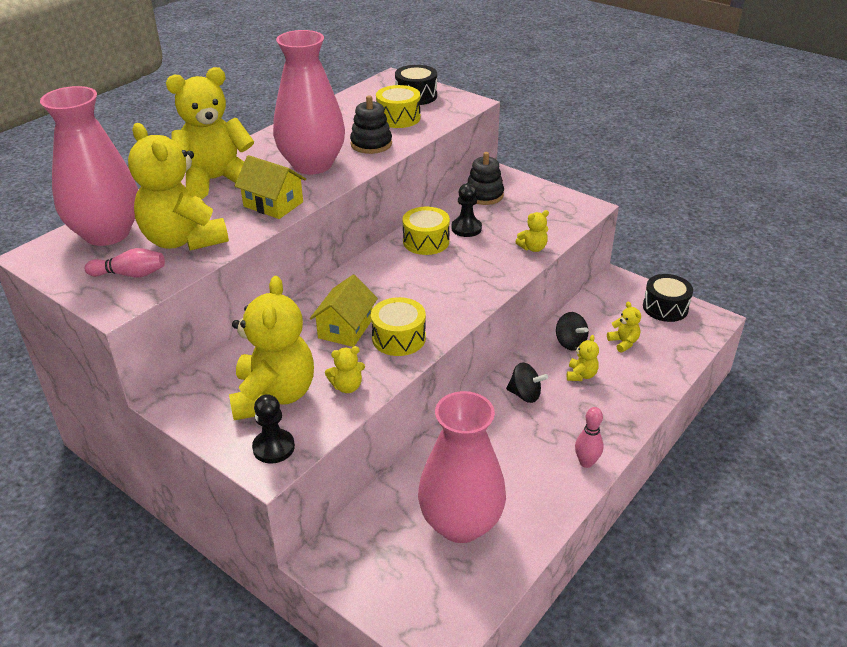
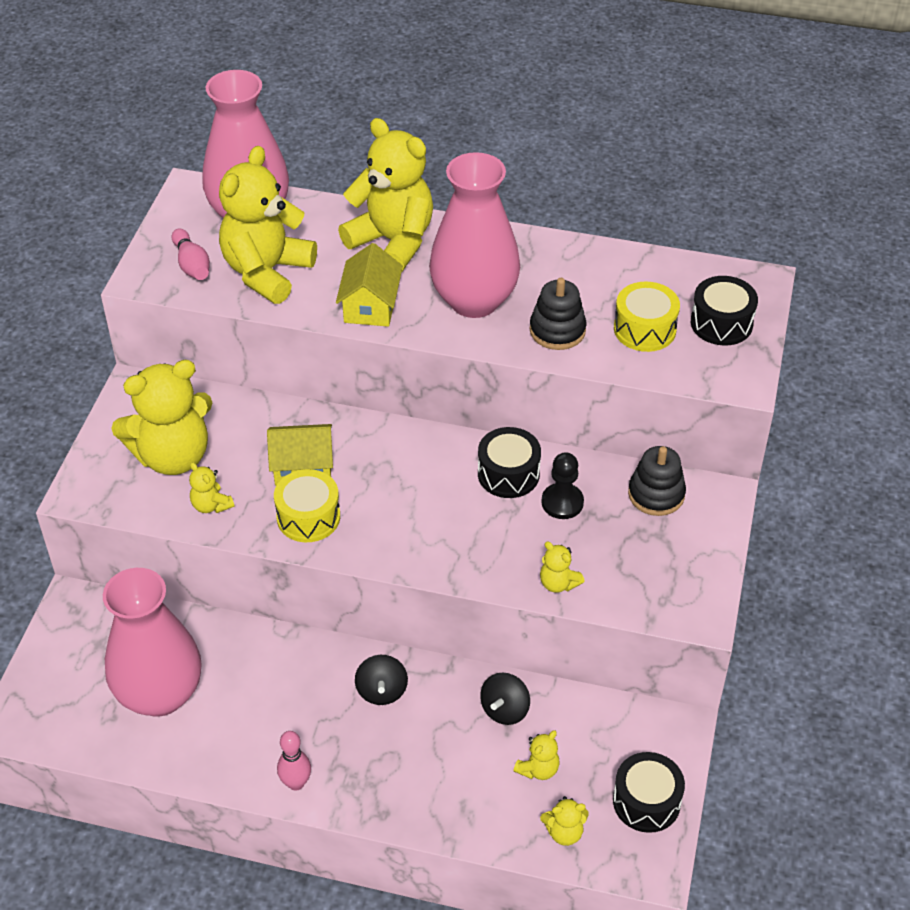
camera: 65 degrees right, 10 degrees up
black pawn [252,394,295,464] -> none
yellow drum [402,207,450,255] -> black drum [478,427,541,498]
yellow teddy bear [567,335,599,381] -> yellow teddy bear moved to [540,796,589,846]

